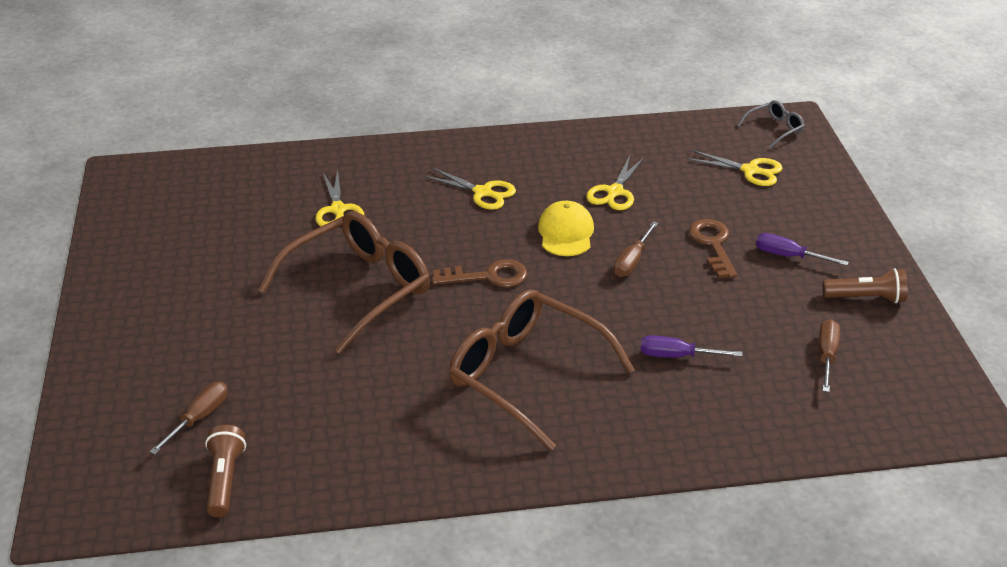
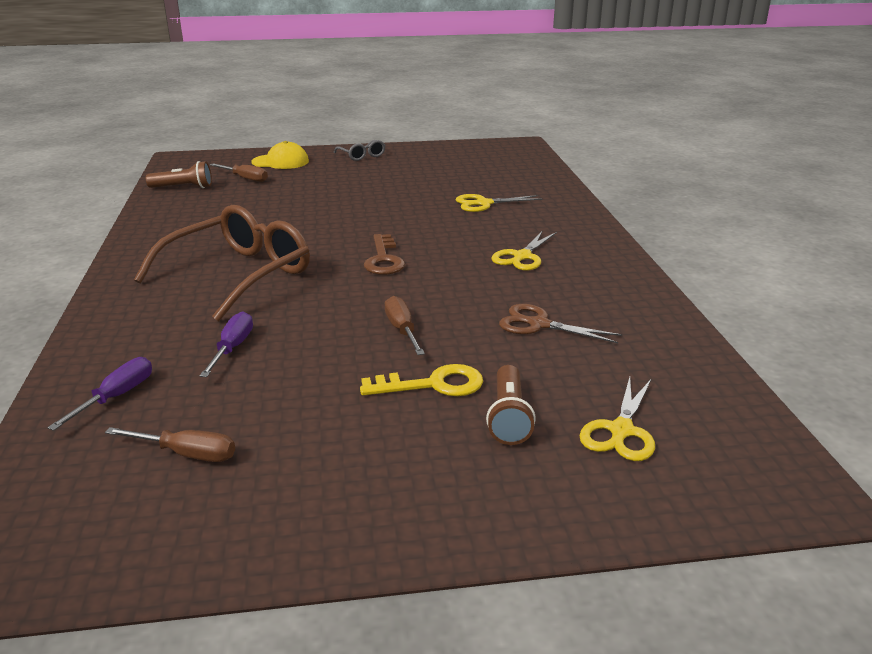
camera: 90 degrees right, 10 degrees down
brown glasses [258,211,430,354] -> none
yellow cap [538,201,594,256] -> yellow cap moved to [251,141,309,169]
yellow scissors [586,156,644,210] -> brown scissors [499,304,622,343]
brown screwdriver [614,221,658,277] -> brown screwdriver turned 45 degrees clockwise [385,296,425,355]
brown key [689,219,737,278] -> yellow key [360,364,483,396]
grey glasses [737,100,804,148] -> grey glasses moved to [334,140,385,161]
purple screwdriver [756,233,849,266] -> purple screwdriver moved to [47,357,152,431]
brown flashlight [822,268,908,303] -> brown flashlight moved to [486,365,536,445]

